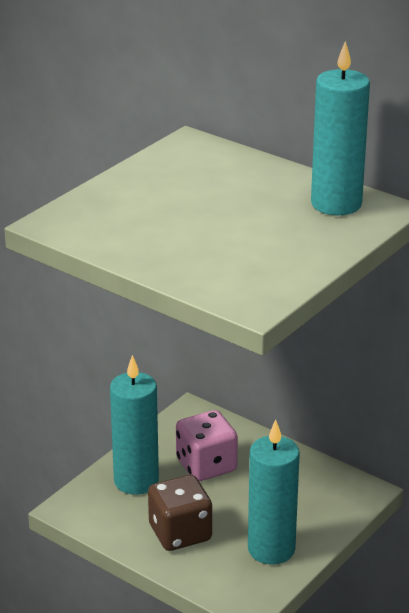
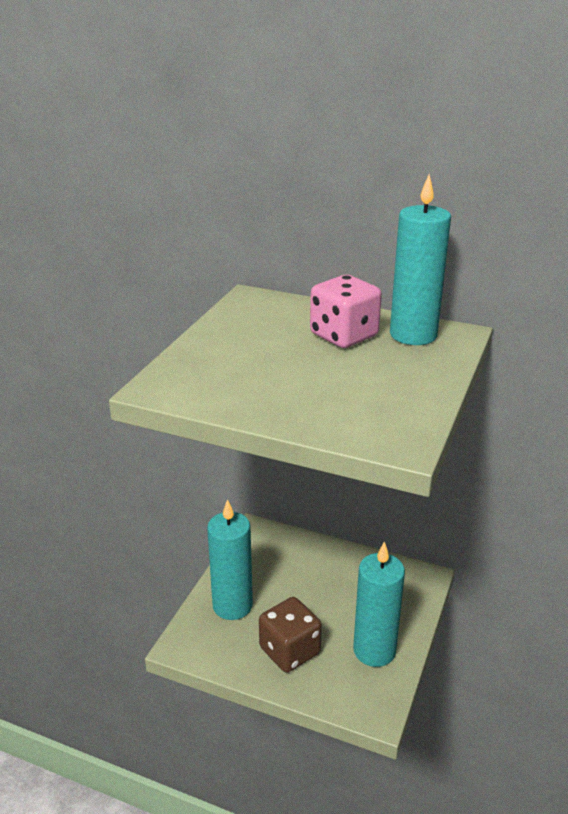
camera: 15 degrees left, 0 degrees up
pink dice [176,410,238,481] -> pink dice moved to [310,275,382,348]

